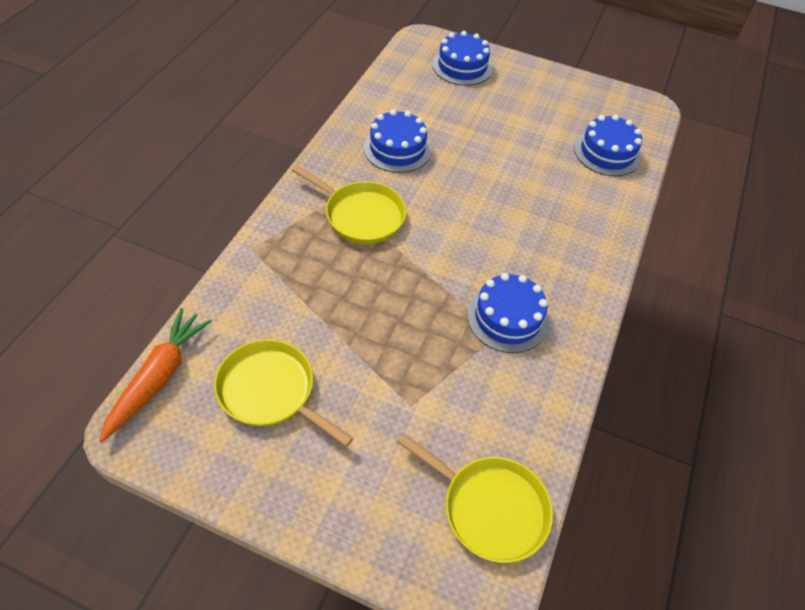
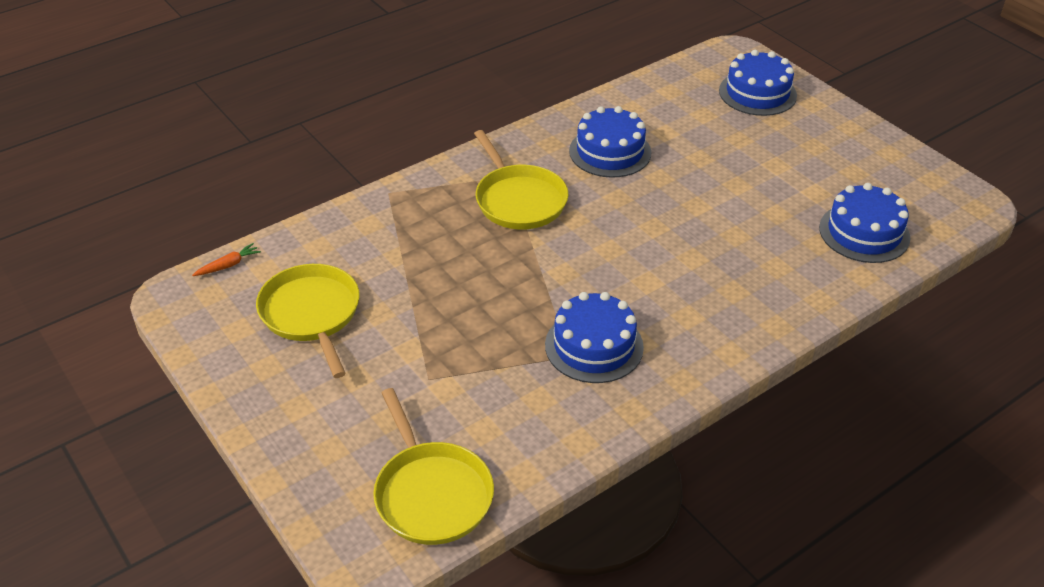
camera: 35 degrees right, 10 degrees down
orange carrot [99,308,212,443] -> orange carrot [192,243,261,276], size x0.44

